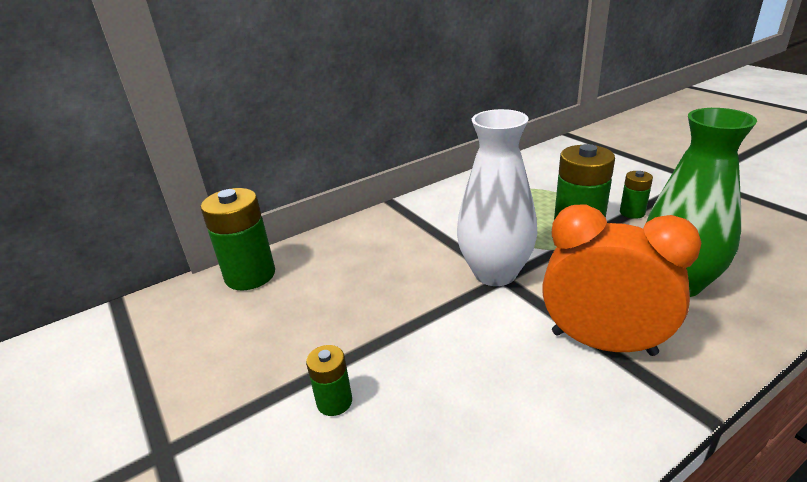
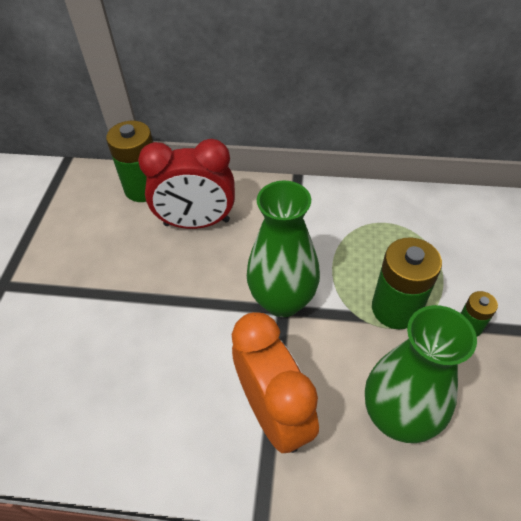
camera: 40 degrees right, 20 degrees up
green battery [306,345,352,416] -> none
white vase [457,109,537,286] -> green vase [247,181,320,317]
none -> red clock [138,139,235,229]

